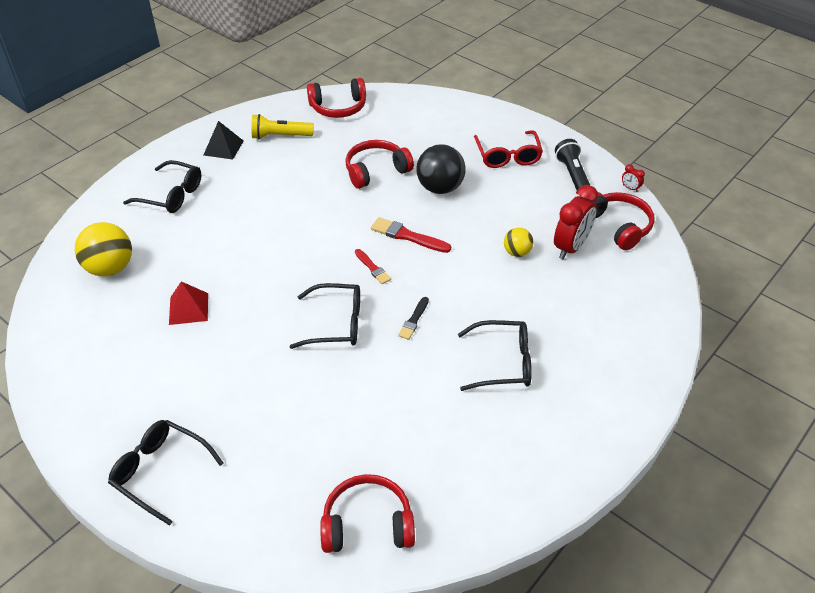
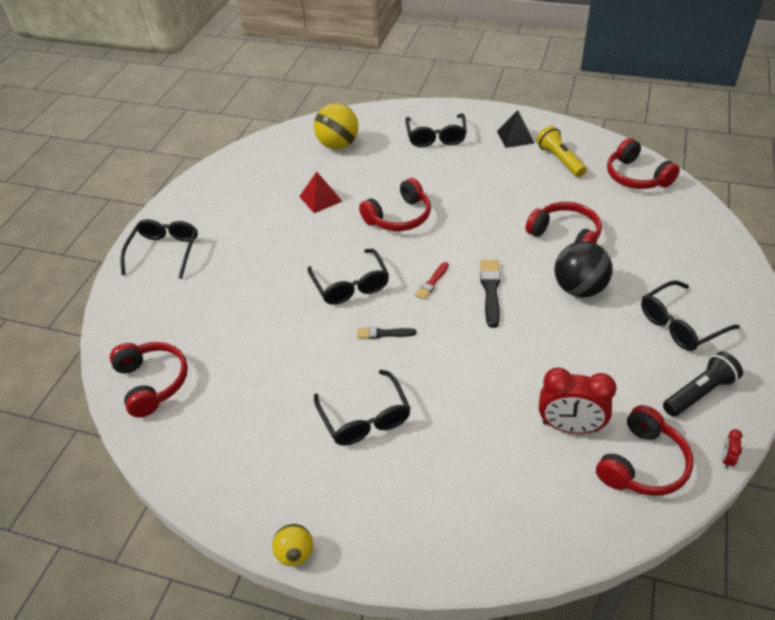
camera: 70 degrees right, 0 degrees up
red brush [371,217,451,253] -> black brush [480,260,501,328]
red glasses [474,130,543,168] -> black glasses [641,280,740,351]
yellow ball [504,228,533,257] -> yellow ball moved to [272,524,313,566]
none -> red headphones [359,178,431,231]

